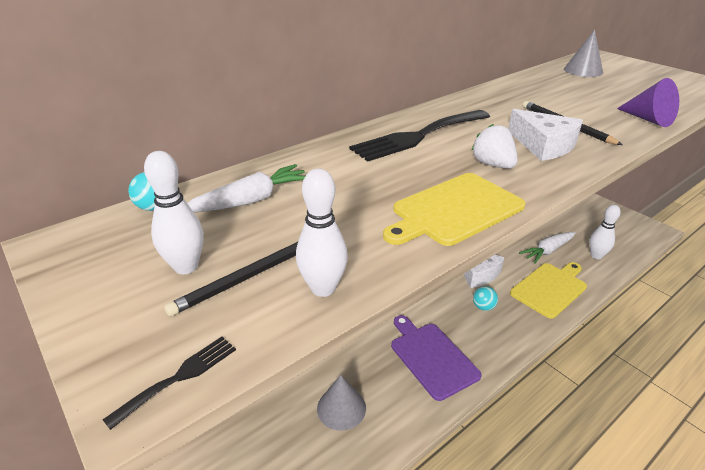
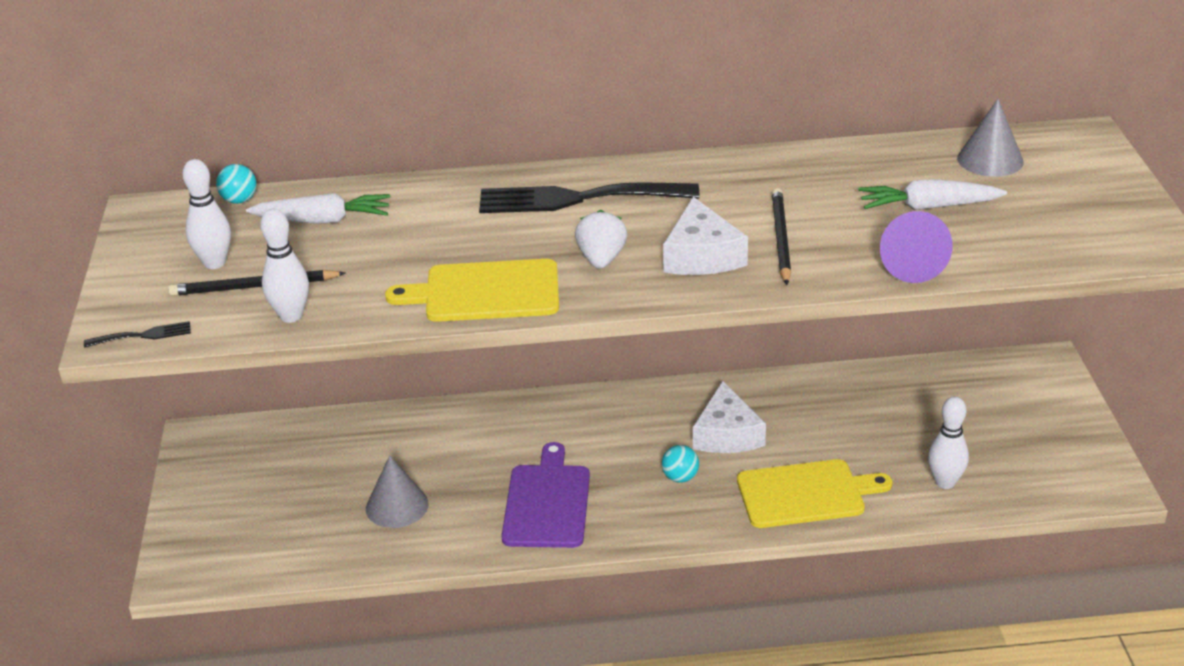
camera: 35 degrees right, 0 degrees up
white carrot [519,232,575,264] -> white carrot moved to [858,179,1007,210]

